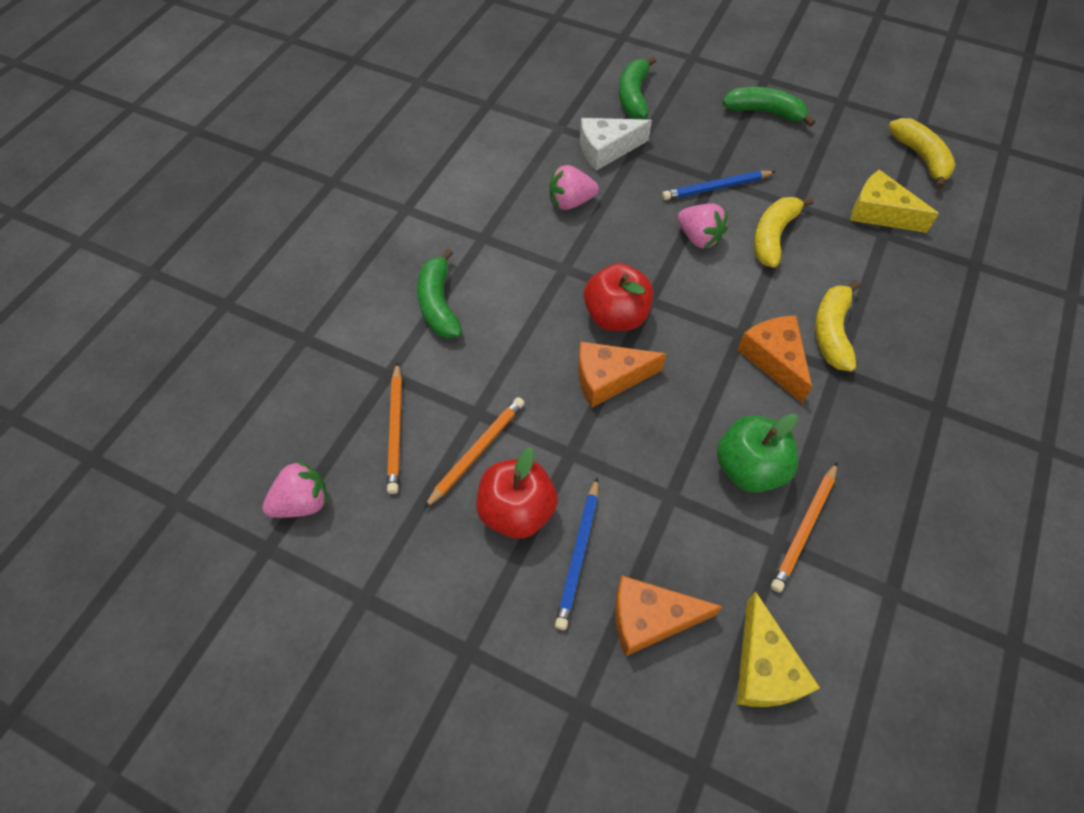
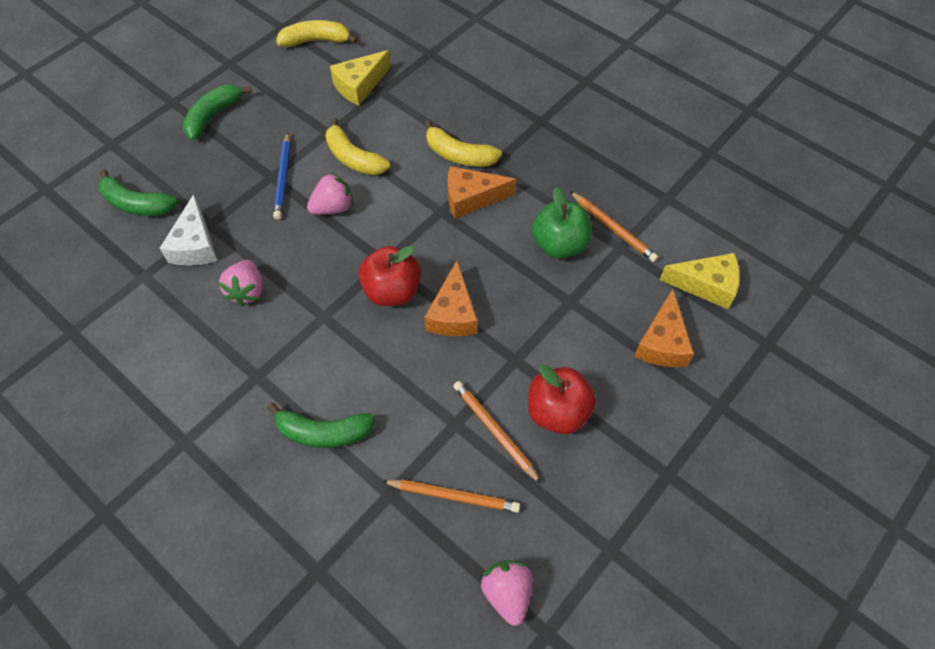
camera: 75 degrees left, 0 degrees up
blue pencil [555,477,598,630] -> none

